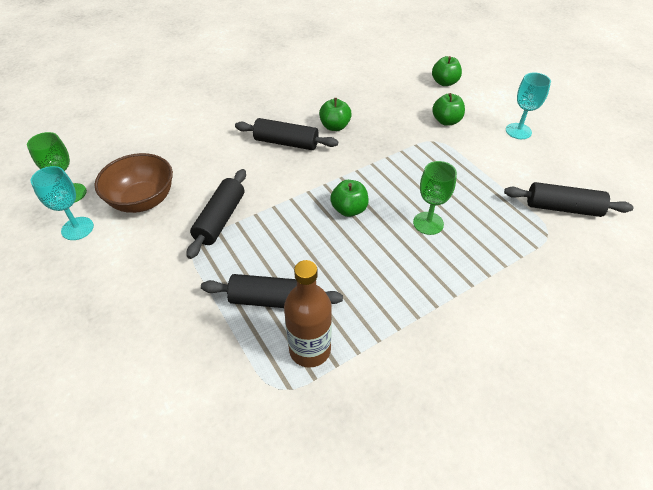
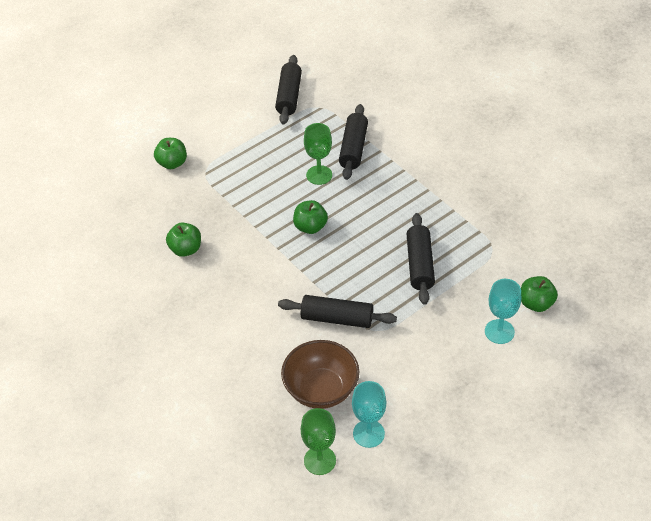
camera: 95 degrees left, 0 degrees up
black rolling pin [235,118,338,150] -> black rolling pin moved to [339,104,368,180]
brown bottle [284,260,332,368] -> none
green apple [432,56,462,86] -> green apple moved to [521,276,558,312]
turquoise goblet [506,72,551,139] -> turquoise goblet moved to [485,279,521,344]

